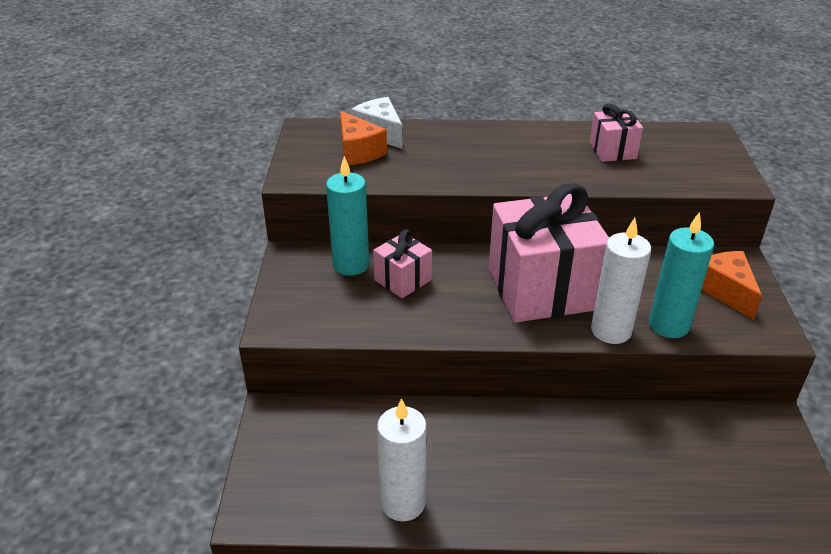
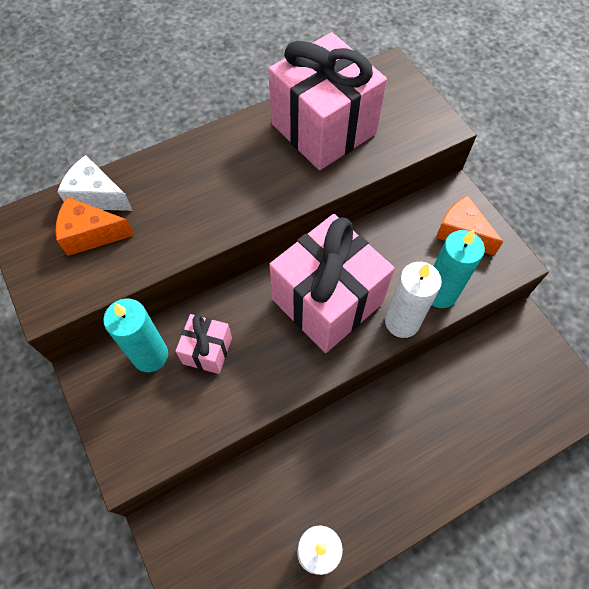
camera: 30 degrees left, 25 degrees up
orange cheese [340,111,387,165] -> orange cheese turned 150 degrees clockwise [55,197,134,256]
pink gift [589,103,643,162] -> pink gift [269,32,387,170], size x2.09

